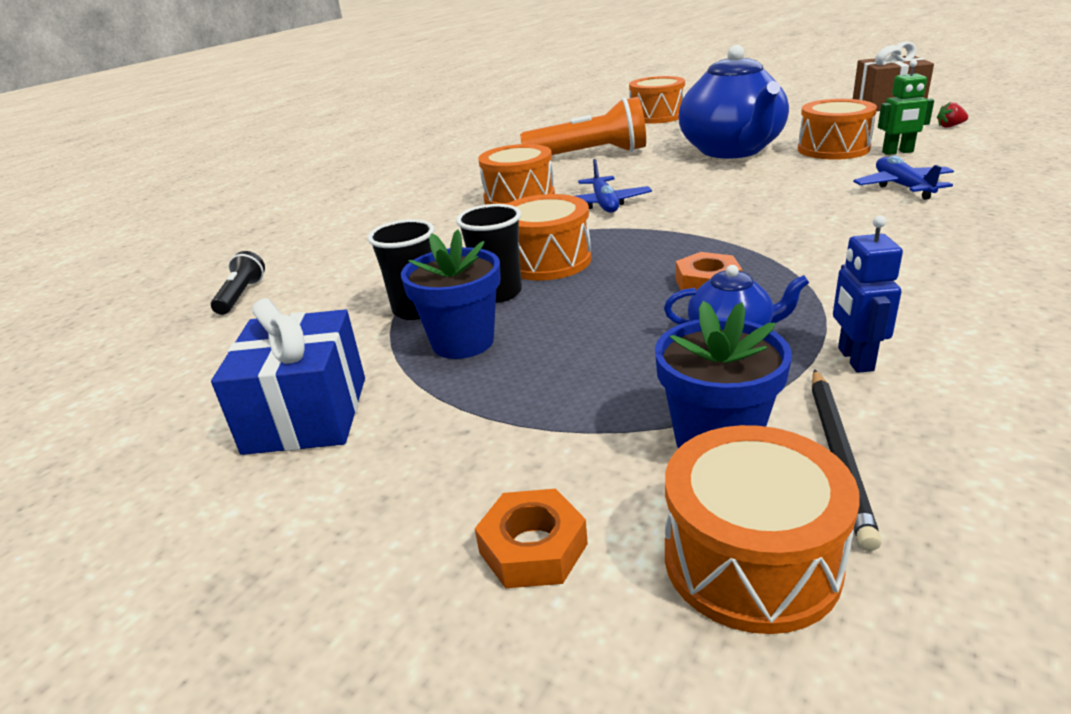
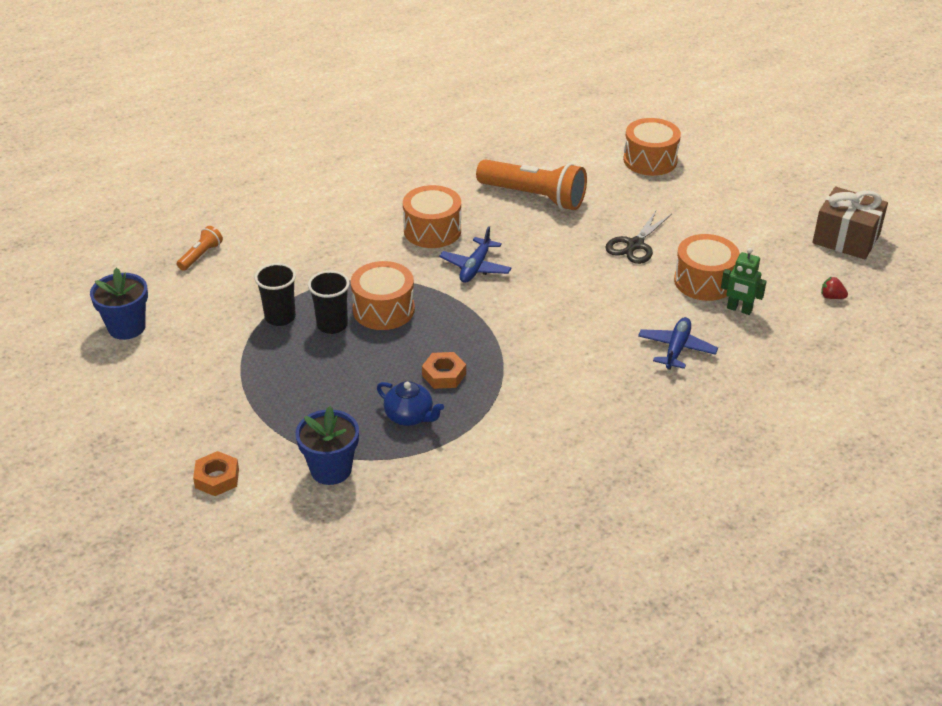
camera: 25 degrees right, 10 degrees up
black flashlight [211,251,265,315] -> orange flashlight [177,226,223,271]
blue gift [211,298,365,455] -> none
blue flower pot [401,229,501,359] -> blue flower pot moved to [90,268,148,340]
orange drum [665,425,860,634] -> none
blue teapot [679,45,789,159] -> black scissors [605,211,672,264]
black pencil [812,369,882,551] -> none
blue robot [833,215,903,373] -> none

